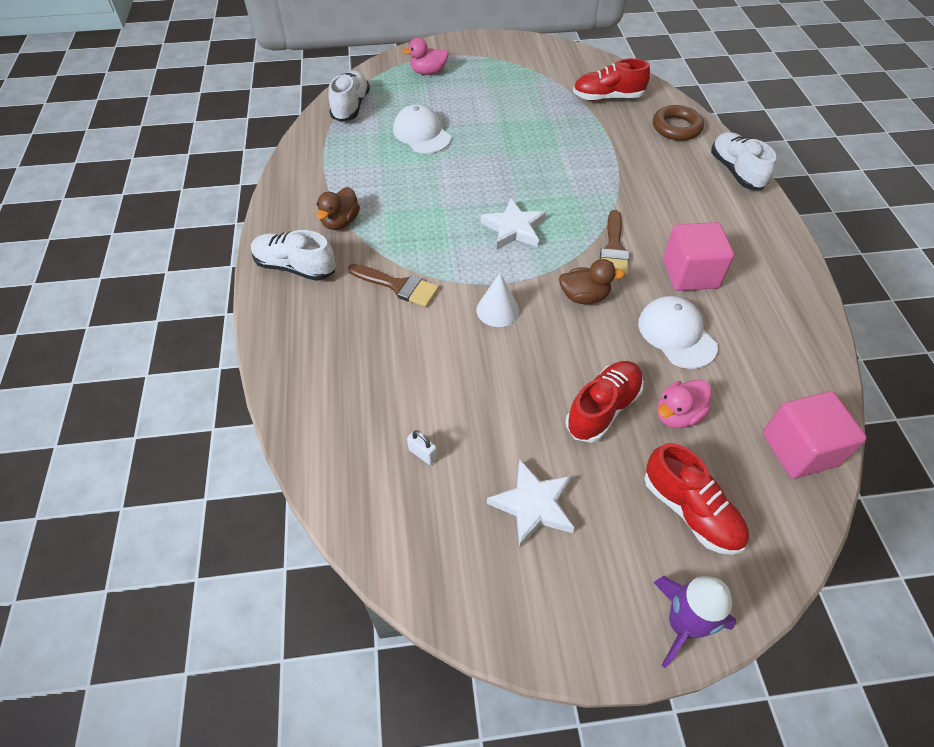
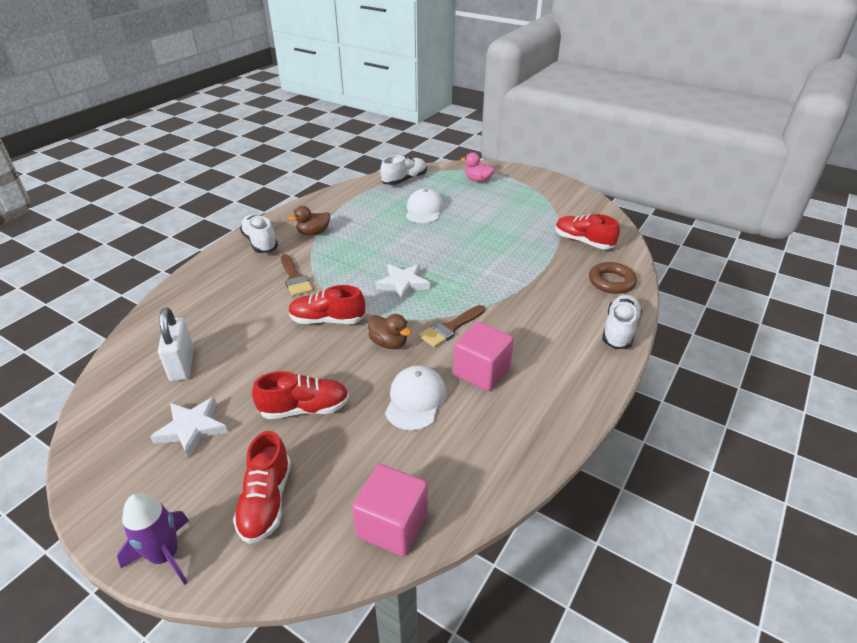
camera: 40 degrees right, 15 degrees down
white padlock [407,430,437,465] -> white padlock [158,307,194,381], size x2.23
white cone [476,273,519,327] -> red shoe [288,285,365,324]
pink duck [657,379,711,428] -> none

